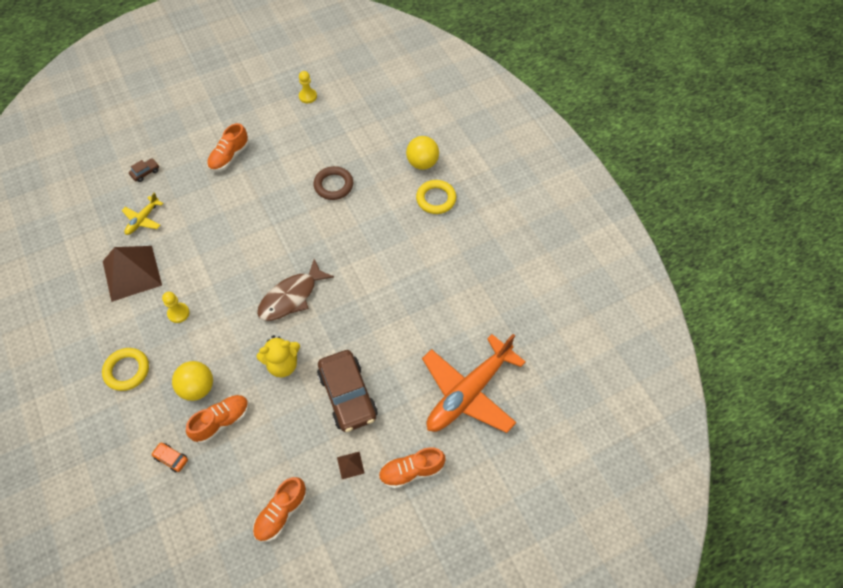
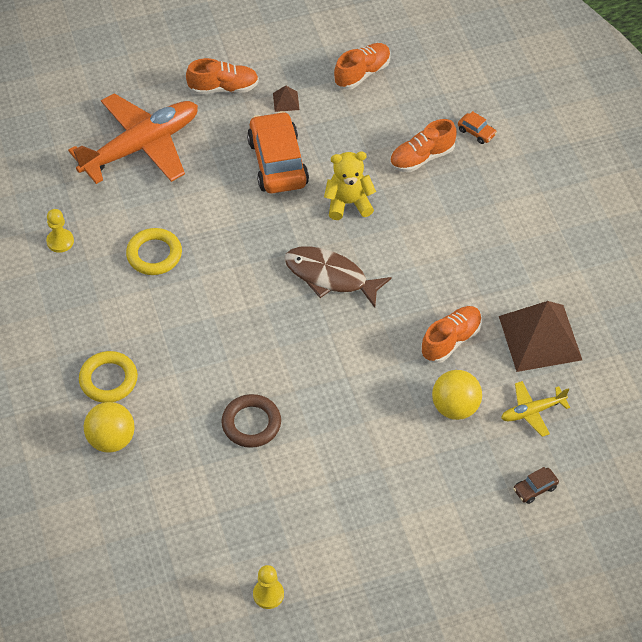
camera: 170 degrees left, 5 degrees down
yellow ring [102,348,149,391] -> yellow ring moved to [126,228,182,275]
yellow plane [121,193,164,235] -> yellow plane turned 150 degrees counterclockwise [501,381,570,437]
yellow pawn [162,292,190,323] -> yellow pawn moved to [46,209,74,253]
yellow ball [172,361,213,401] -> yellow ball moved to [432,370,482,420]
orange shoe [207,123,249,172] -> orange shoe moved to [421,306,482,363]
brown fish [257,259,334,321] -> brown fish turned 120 degrees counterclockwise [284,246,392,308]
brown car [317,350,378,432] -> orange car [247,111,309,194]

